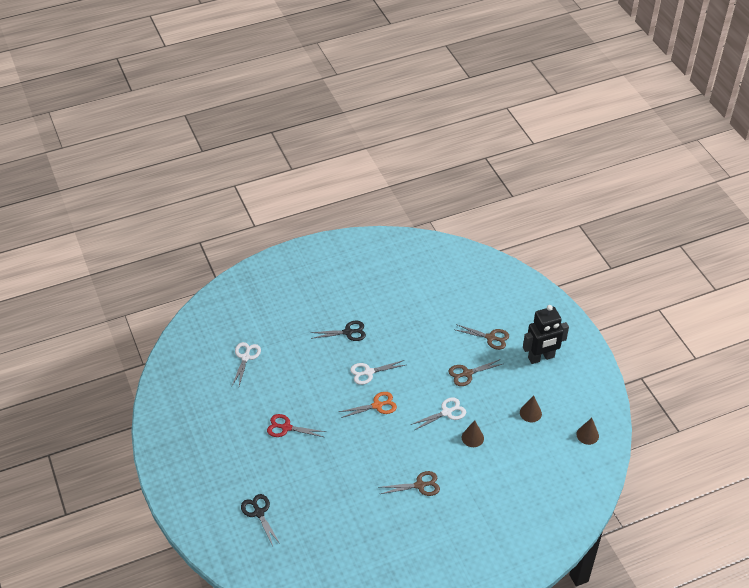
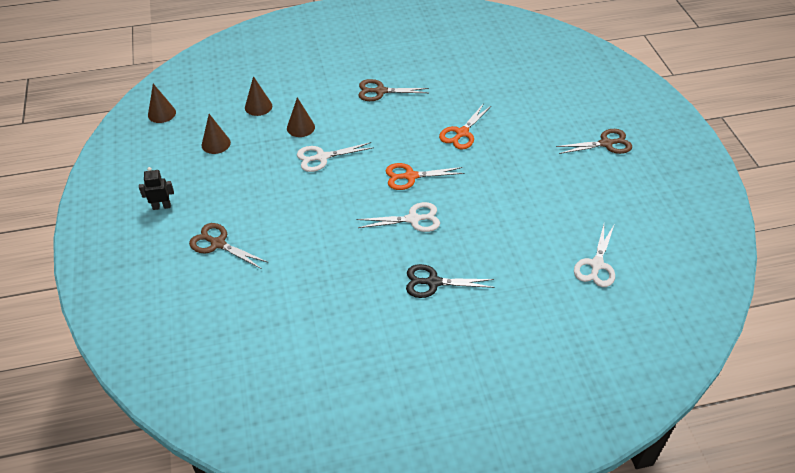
camera: 170 degrees left, 0 degrees up
black scissors [241,494,280,546] -> none
red scissors [267,414,326,437] -> none
brown scissors [449,359,502,386] -> brown scissors moved to [556,129,632,154]
black robot [523,305,569,364] -> black robot [139,167,174,210], size x0.47
none -> brown cone [245,76,272,116]
none -> orange scissors [439,103,491,150]

